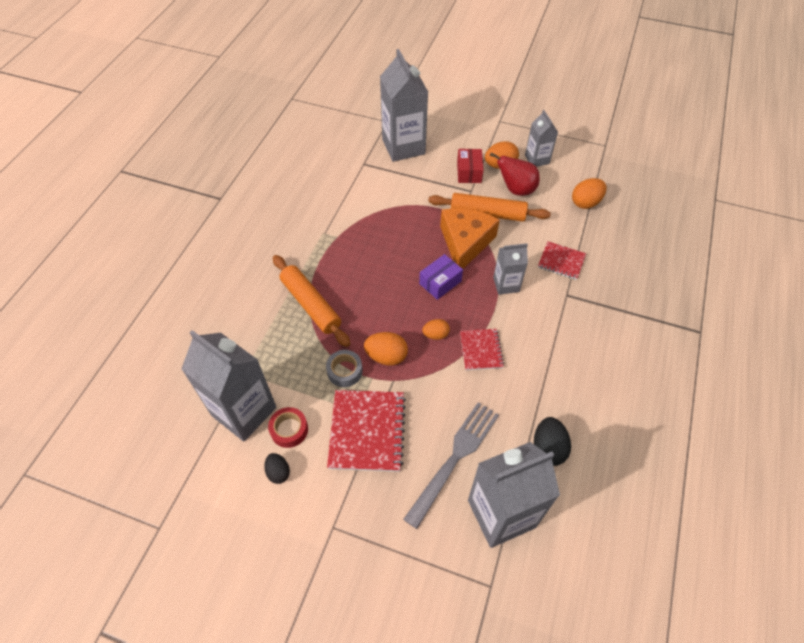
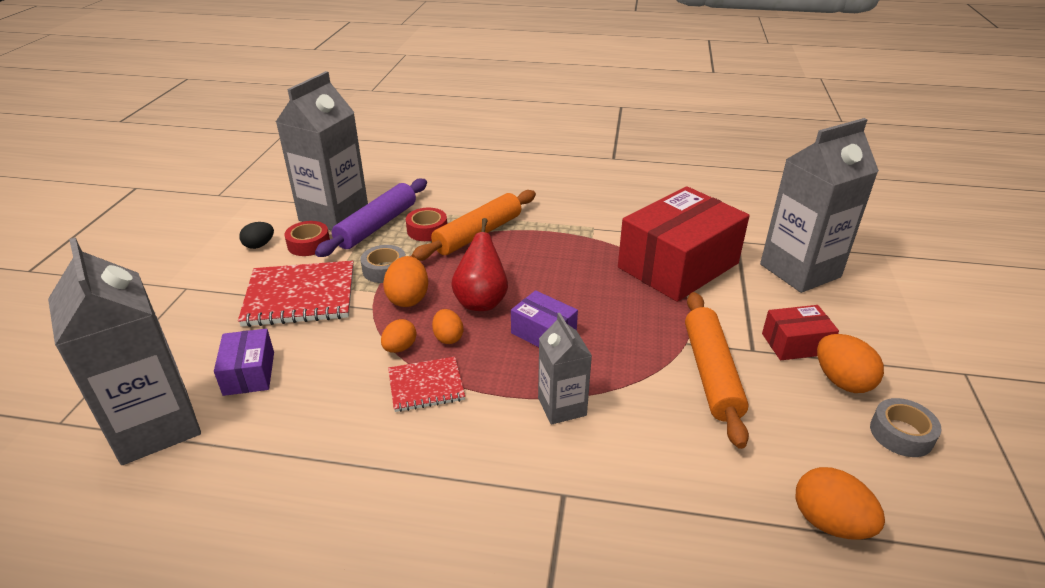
camera: 80 degrees right, 20 degrees down
grey fork [403,402,499,529] -> purple box [214,329,274,396]
orange cheese [440,208,500,269] -> none
red pear [490,152,540,196] -> red pear moved to [451,218,508,311]
grey carton [525,110,558,167] -> grey tape [870,398,941,457]
black egg [534,417,571,466] -> none
red notebook [538,241,586,280] -> none
none -> purple rolling pin [315,179,427,257]
none -> orange egg [381,319,416,353]
none -> red tape [406,208,447,241]
none -> red box [618,186,750,302]

